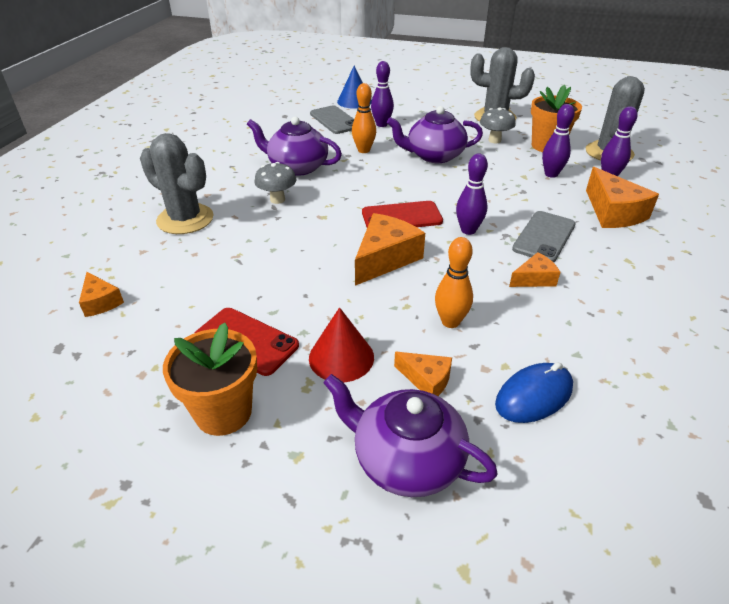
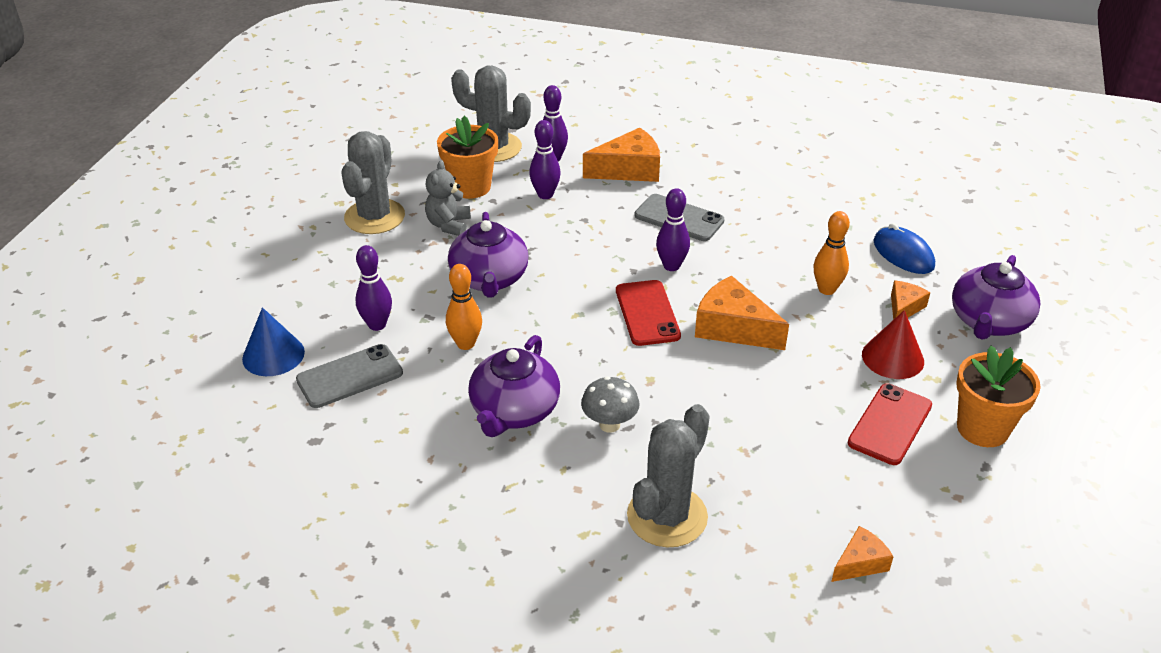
camera: 90 degrees left, 0 degrees up
grey mushroom [480,107,516,143] -> grey teddy bear [425,161,471,236]
orange cheese [509,252,560,287] -> none

